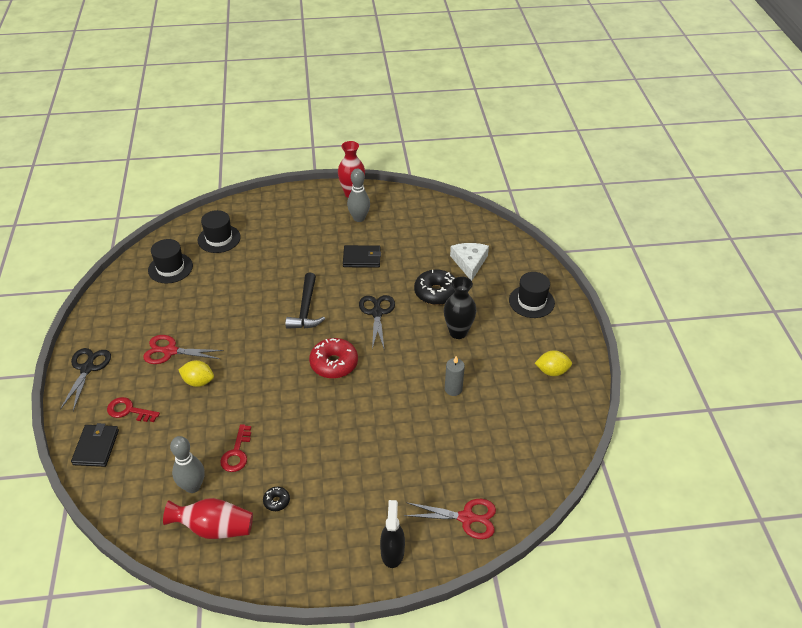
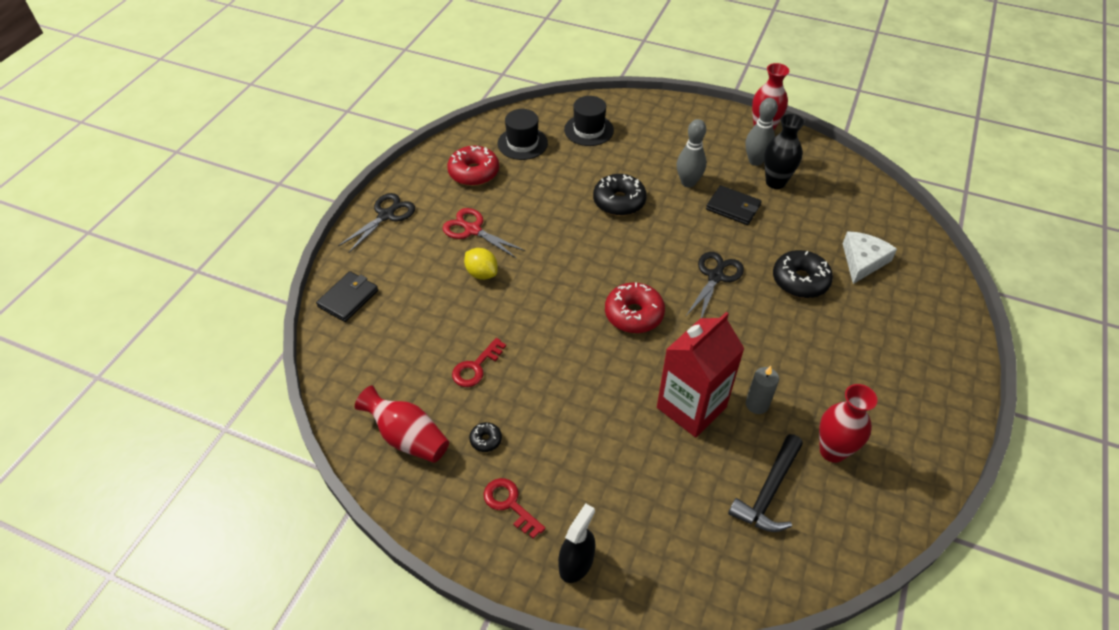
camera: 30 degrees right, 5 degrees up
red key [107,397,160,422] -> red key moved to [484,478,546,539]
grey bowling pin [170,436,205,493] -> grey bowling pin moved to [677,119,706,187]
black hammer [285,273,325,329] -> black hammer moved to [728,434,803,532]
red scissors [404,499,496,539] -> none
black vase [444,277,477,339] -> black vase moved to [764,114,805,189]
black hat [509,272,555,318] -> none
yellow lemon [535,350,572,376] -> none
none -> red donut [447,146,499,186]
none -> black donut [593,174,647,216]
none -> red carton [657,312,745,437]
none -> red vase [819,384,878,463]

